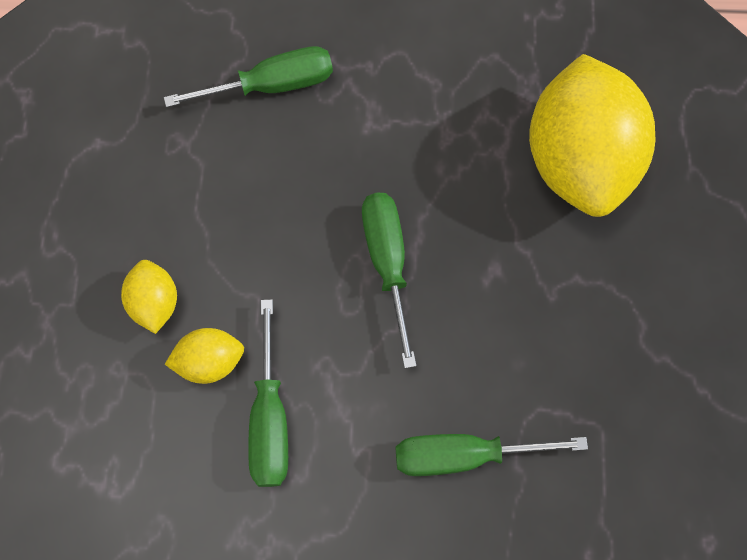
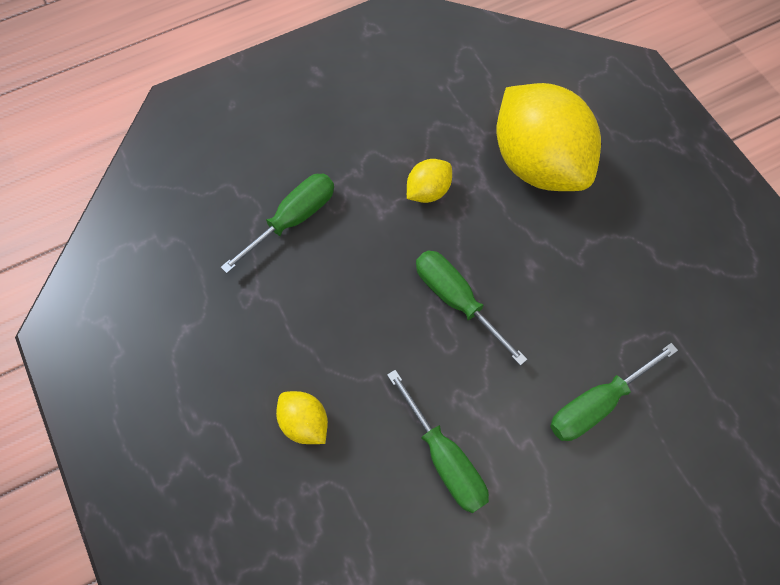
camera: 30 degrees left, 5 degrees down
yellow lemon [165,328,244,384] -> yellow lemon moved to [407,159,452,203]

